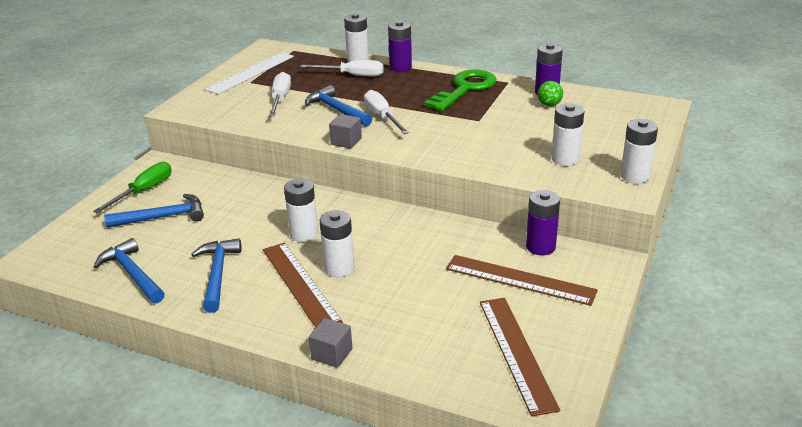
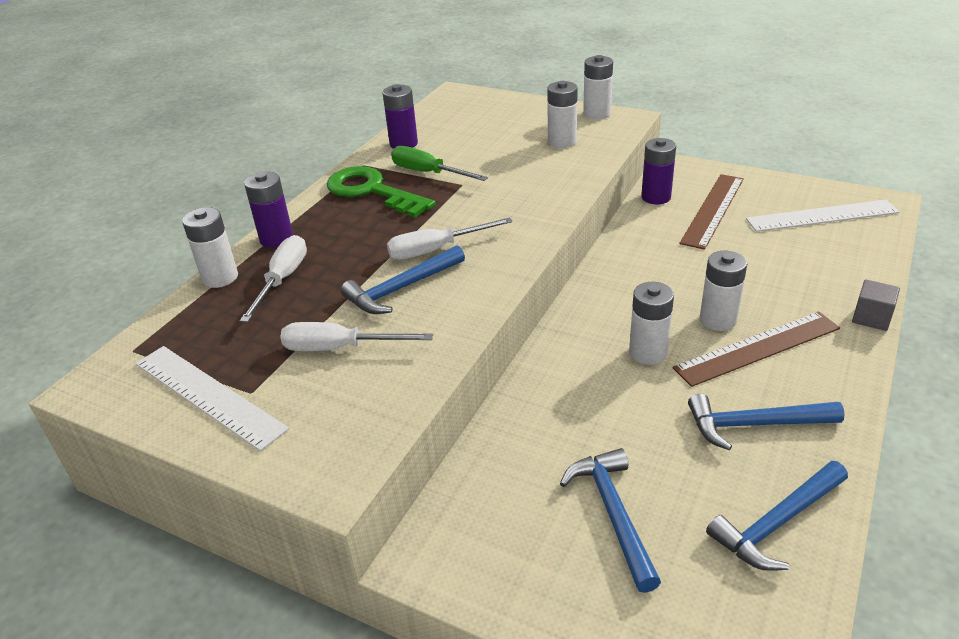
camera: 85 degrees left, 5 degrees up
green screwdriver [93,162,172,213] -> green screwdriver moved to [391,146,488,181]
grey cube [329,114,362,149] -> none
brown ruler [480,298,560,417] -> white ruler [746,199,900,232]
green ball [538,81,563,106] -> none

